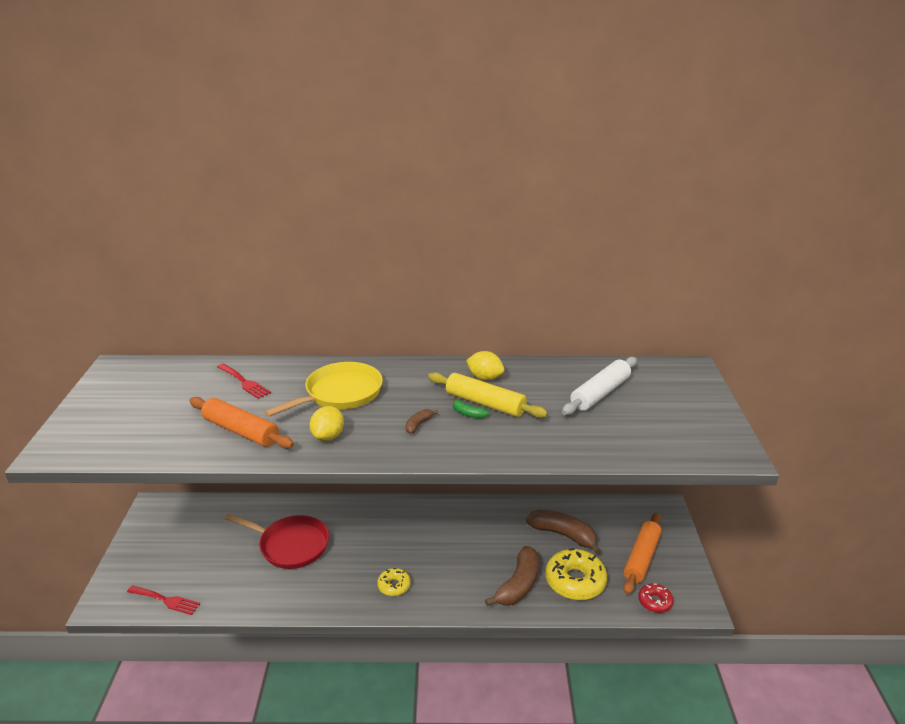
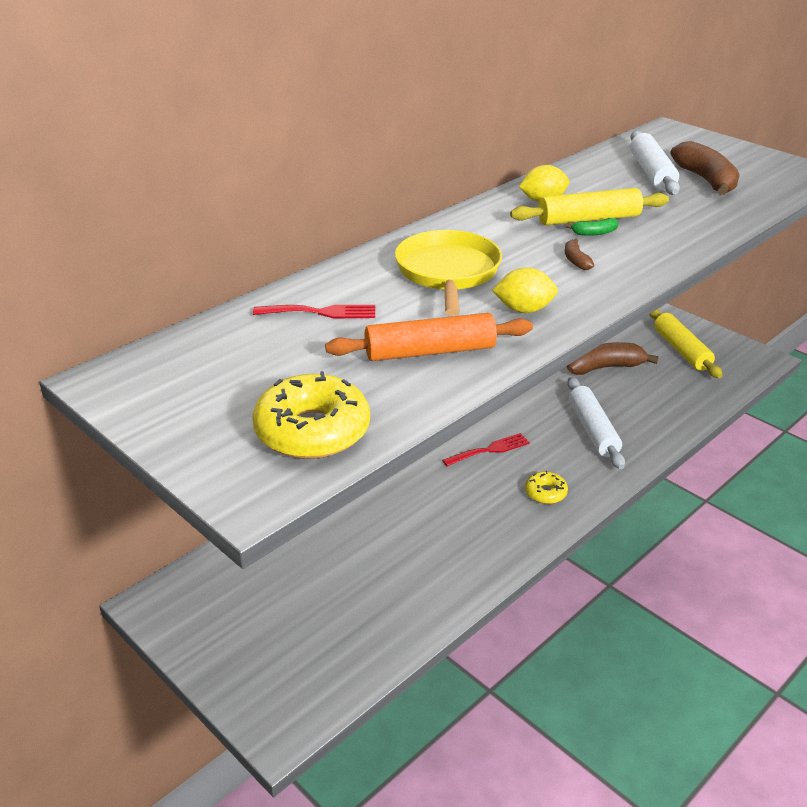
camera: 45 degrees left, 5 degrees up
red fork [127,586,200,615] -> red fork moved to [442,433,530,466]
red pan [224,513,329,569] -> none
yellow lemon [310,406,344,441] -> yellow lemon turned 60 degrees counterclockwise [492,267,558,313]
brown banana [485,546,539,606] -> brown banana moved to [670,141,740,195]
yellow donut [545,548,607,600] -> yellow donut moved to [253,371,370,459]
orange rolling pin [623,513,662,595] -> yellow rolling pin [649,309,723,378]
red donut [638,584,674,613] -> none
none -> white rolling pin [567,377,625,469]

